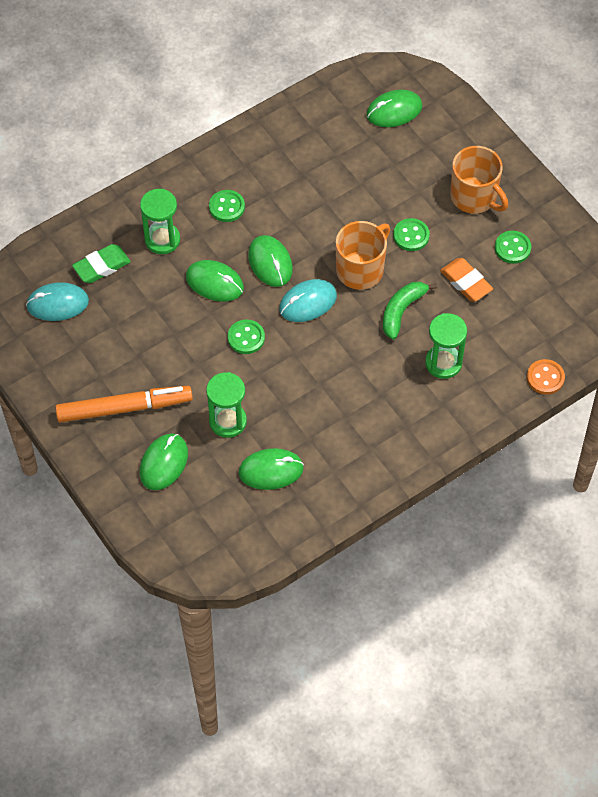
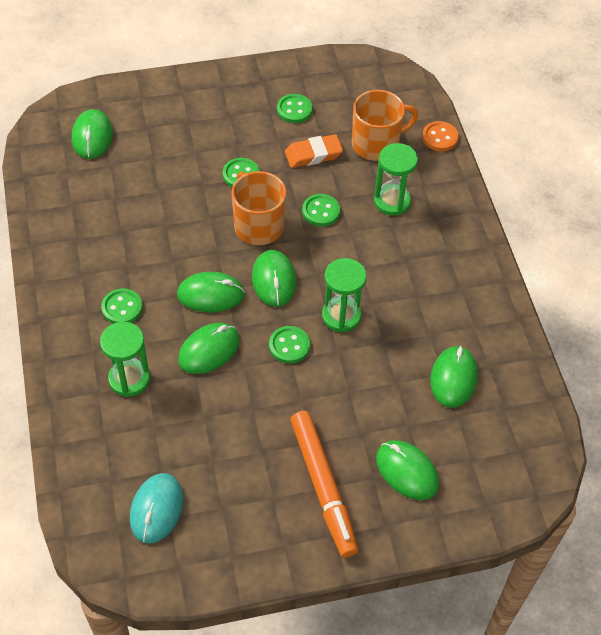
camera: 70 degrees left, 5 degrees down
orange marker [55,386,193,423] -> orange marker turned 150 degrees clockwise [291,411,358,558]
green eraser [72,244,131,283] -> none
green hourglass [206,372,247,438] -> green hourglass moved to [322,258,367,333]
turquoise mouse [279,279,337,322] -> green mouse [252,250,296,307]
green banana [383,282,438,340] -> green button [302,194,340,227]
orange mug [450,146,508,214] -> orange mug moved to [352,90,418,161]

